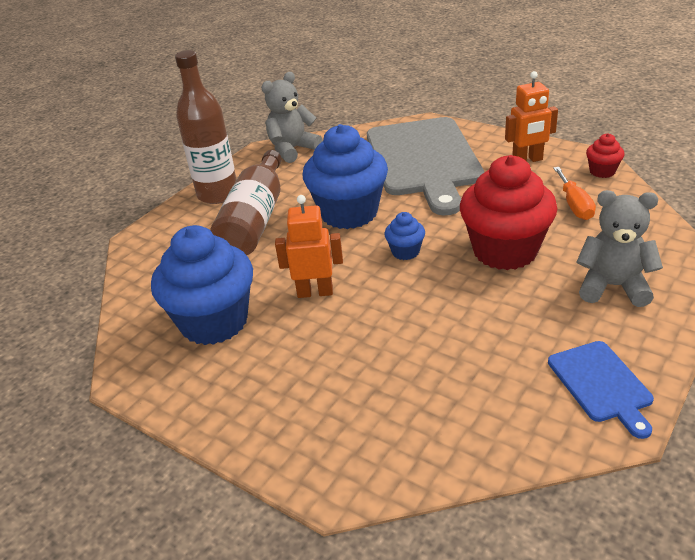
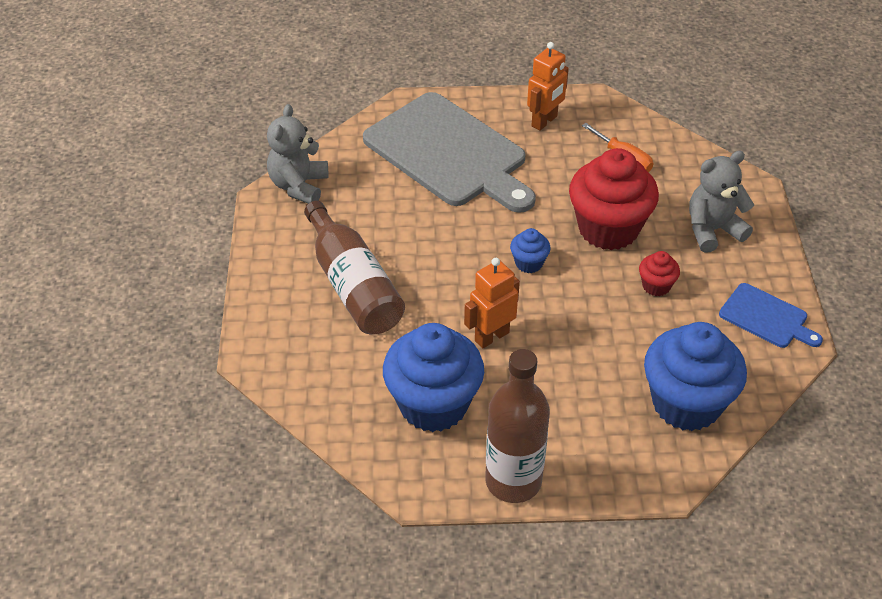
camera: 40 degrees left, 10 degrees up
brown bottle [175,50,237,204] -> brown bottle moved to [485,349,550,503]
blue cupcake [303,124,388,229] -> blue cupcake moved to [644,322,747,431]
red cupcake [586,133,624,178] -> red cupcake moved to [639,251,680,296]

